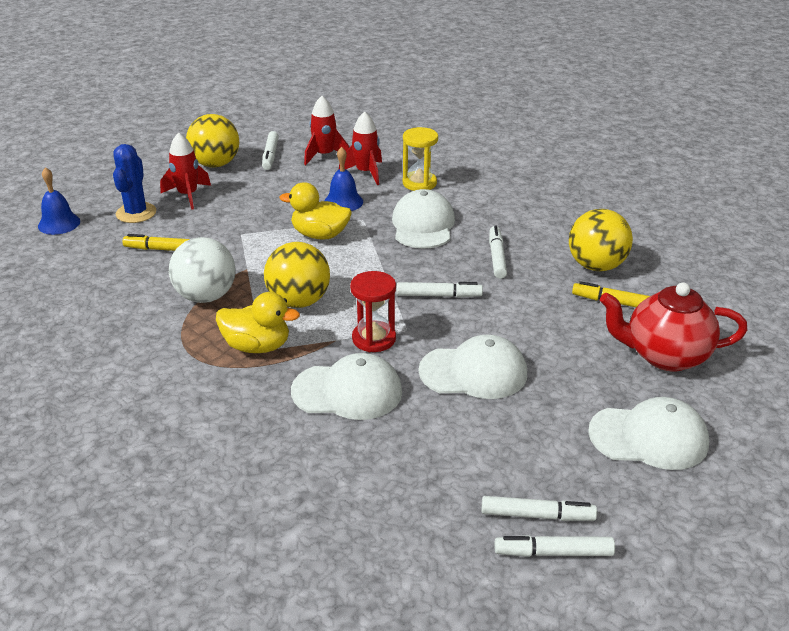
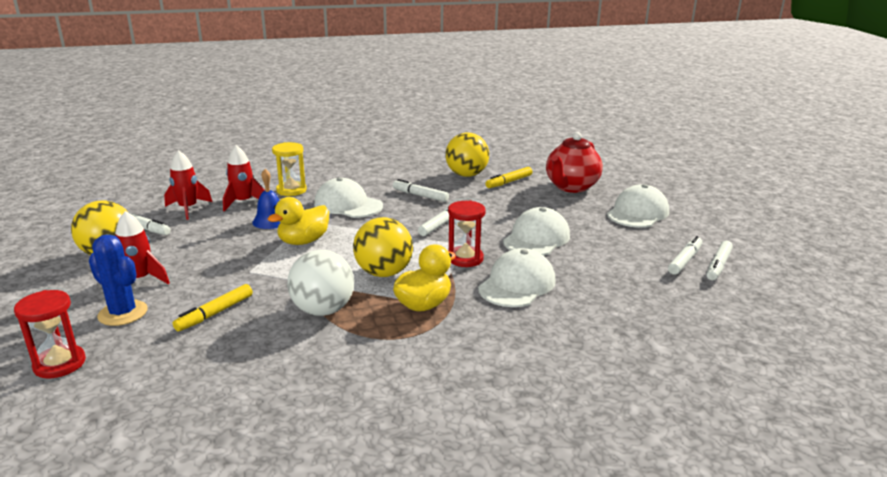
camera: 60 degrees left, 10 degrees down
blue bell [38,167,80,235] -> red hourglass [14,290,86,378]

